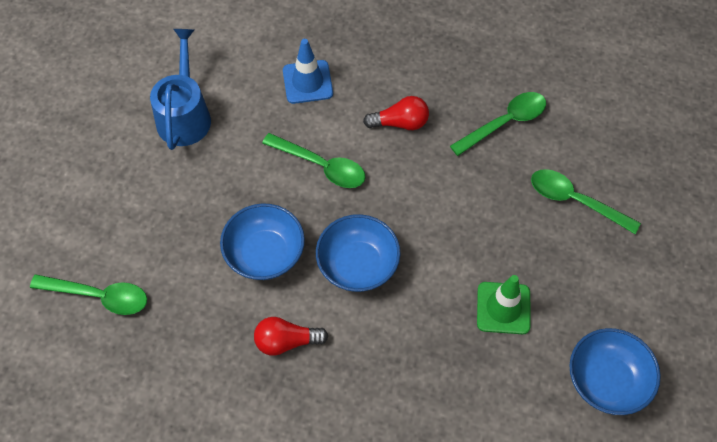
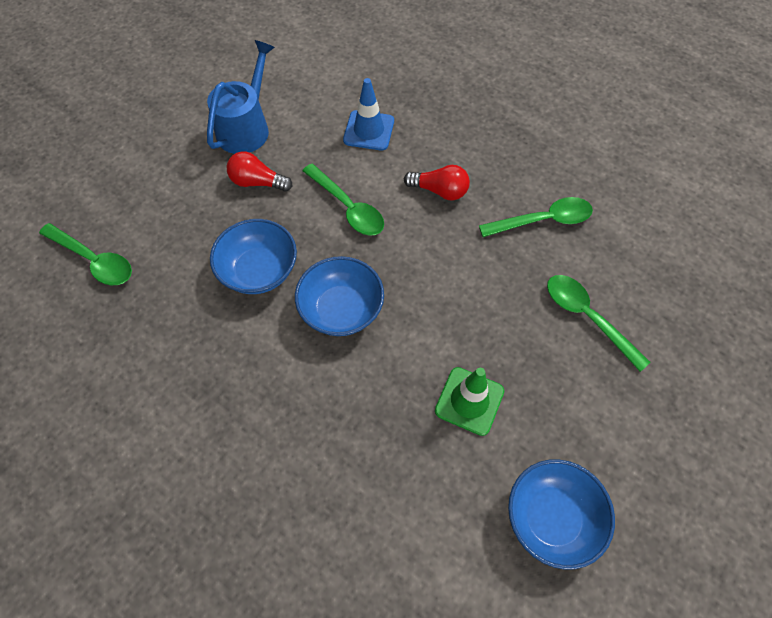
camera: 20 degrees right, 0 degrees up
red light bulb [254,317,328,356] -> red light bulb moved to [227,151,293,192]

